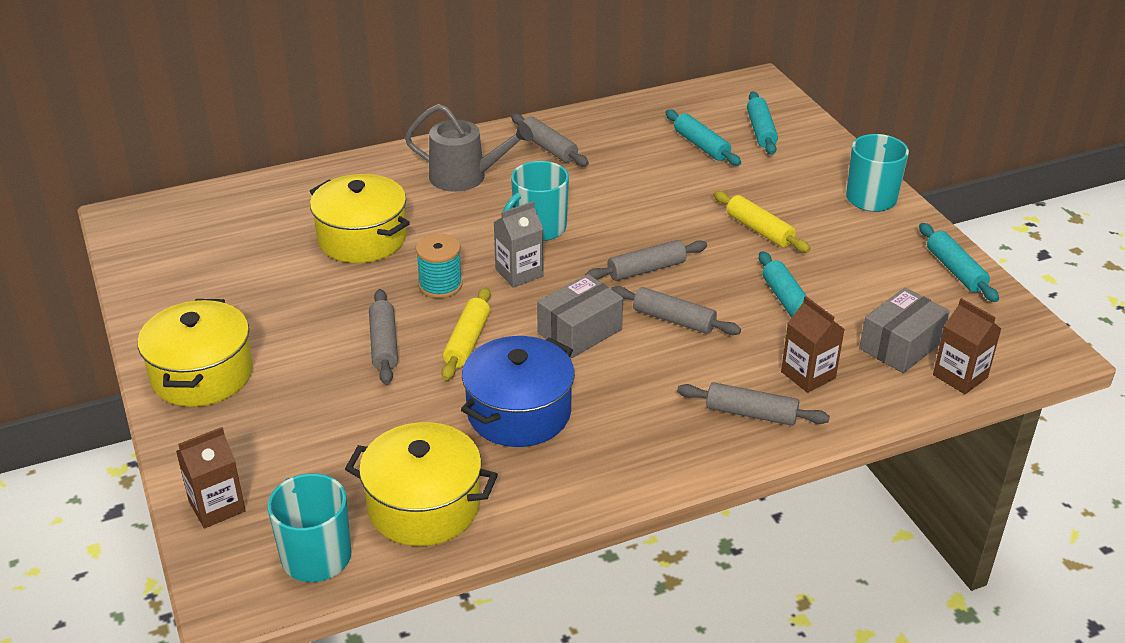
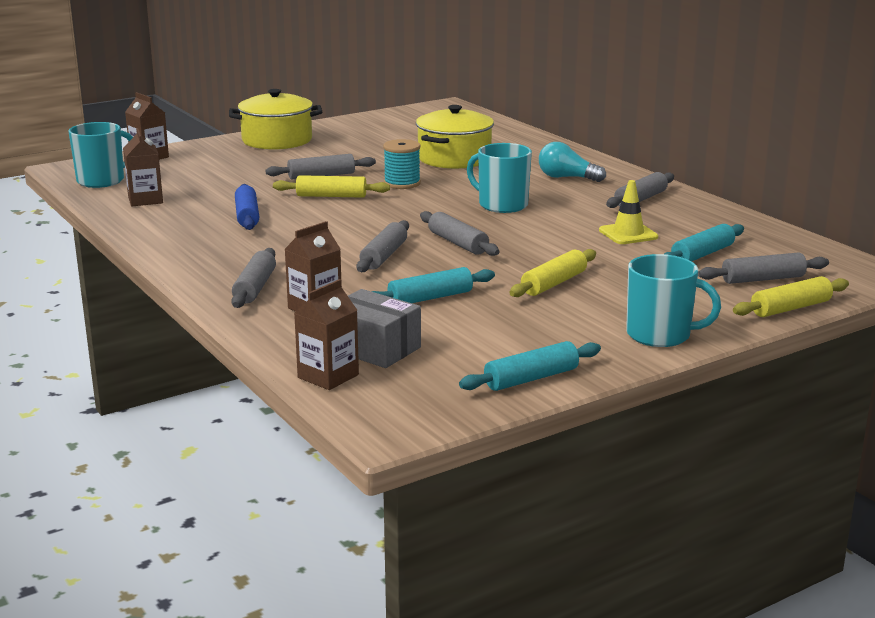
camera: 80 degrees right, 15 degrees down
yellow pot [345,422,498,546] -> brown carton [123,128,163,206]
grey watering can [405,104,533,192] -> turquoise light bulb [539,142,606,182]
blue pot [461,336,575,447] -> blue rolling pin [235,184,259,230]
grey carton [493,201,544,287] -> none
grey box [537,274,623,358] -> none
turquoise rolling pin [747,92,778,155] -> grey rolling pin [698,253,829,284]
none -> yellow traffic cone [599,180,658,244]
none -> yellow rolling pin [733,276,849,317]

